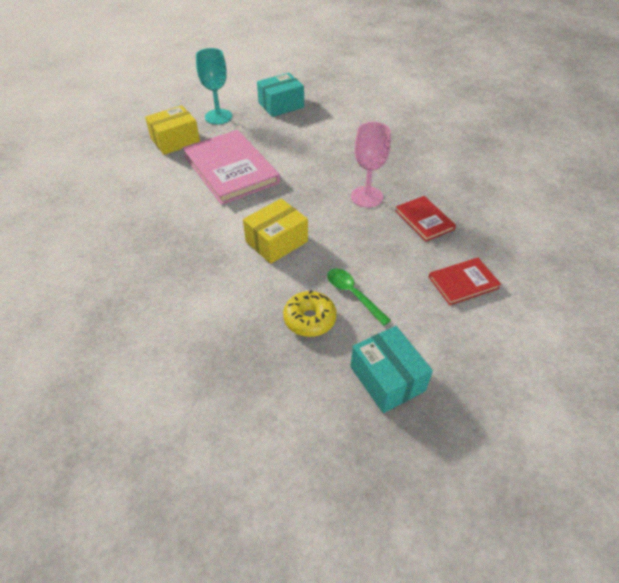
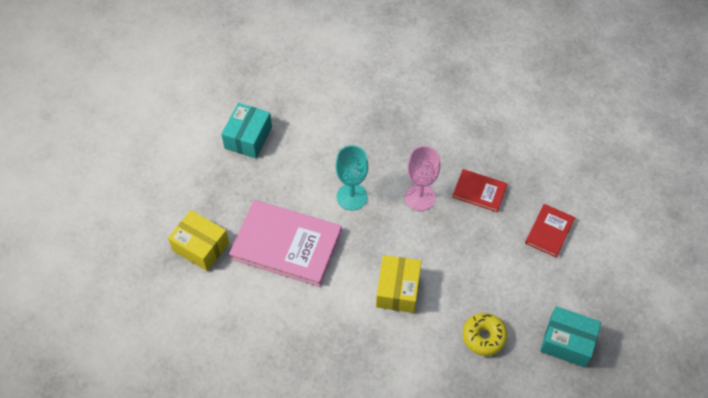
camera: 40 degrees left, 10 degrees up
yellow box [145,105,200,155] -> yellow box turned 75 degrees counterclockwise [168,210,229,271]
turquoise goblet [196,48,232,125] -> turquoise goblet moved to [336,145,368,210]
green spoon [327,268,391,326] -> none

